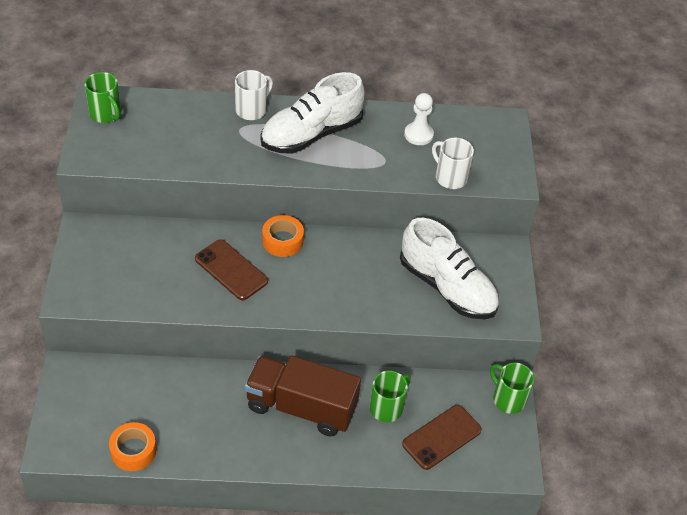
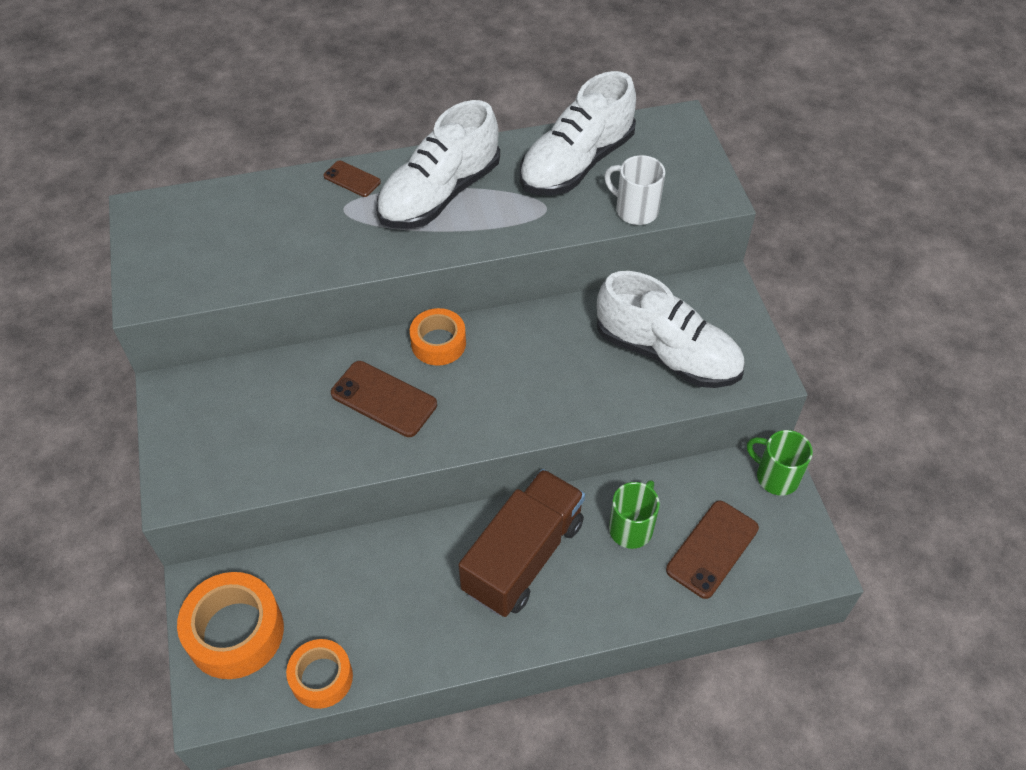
camera: 10 degrees left, 5 degrees up
green mug [84,72,121,123] -> none
white mug [235,70,273,120] -> brown phone [323,161,381,197]
brown truck [245,356,361,436] -> brown truck turned 120 degrees clockwise [458,469,585,617]
white pawn [404,93,434,145] -> white shoe [520,71,636,195]
none -> orange tape [177,572,284,679]

